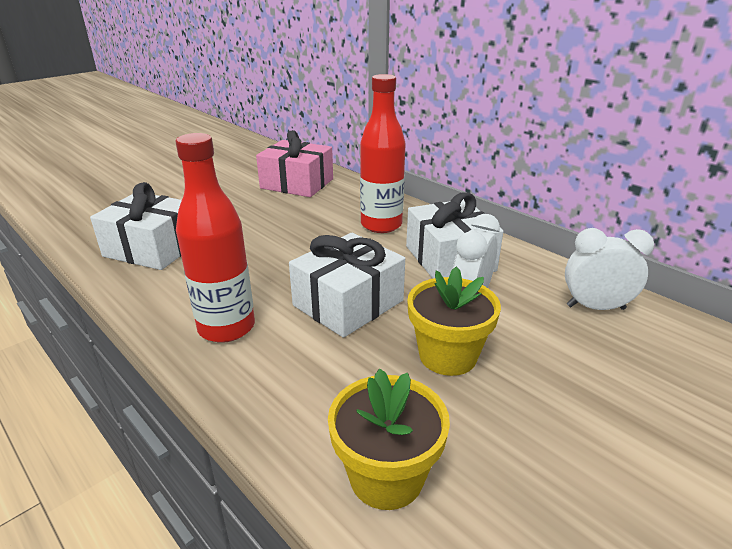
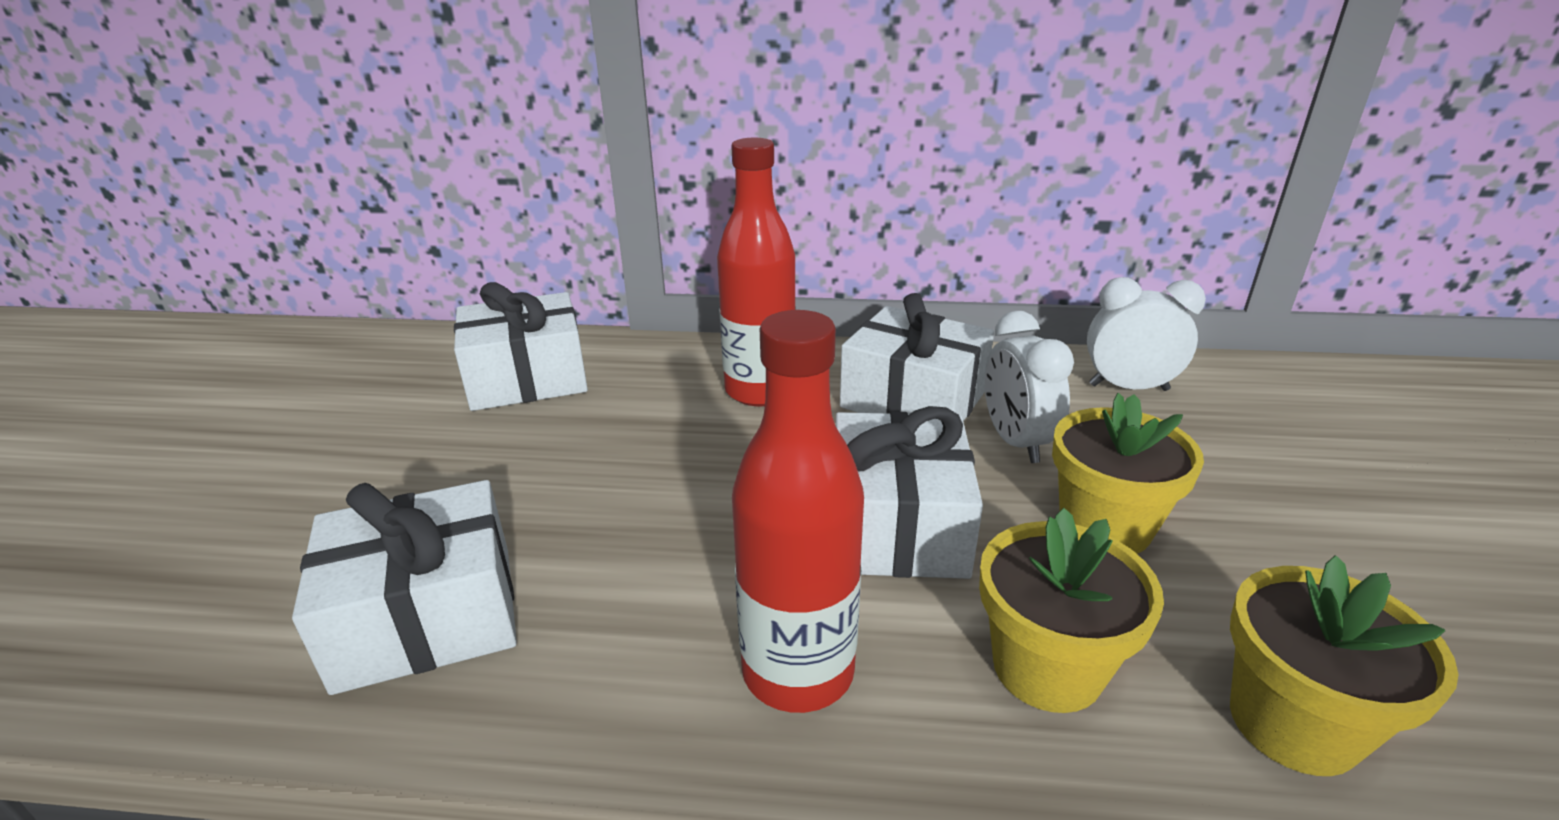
camera: 40 degrees left, 0 degrees up
pink gift [256,130,333,197] -> white gift [454,282,588,411]
white clock [565,228,654,310] -> white clock turned 45 degrees clockwise [1087,277,1206,391]
none -> yellow flower pot [979,508,1164,713]

